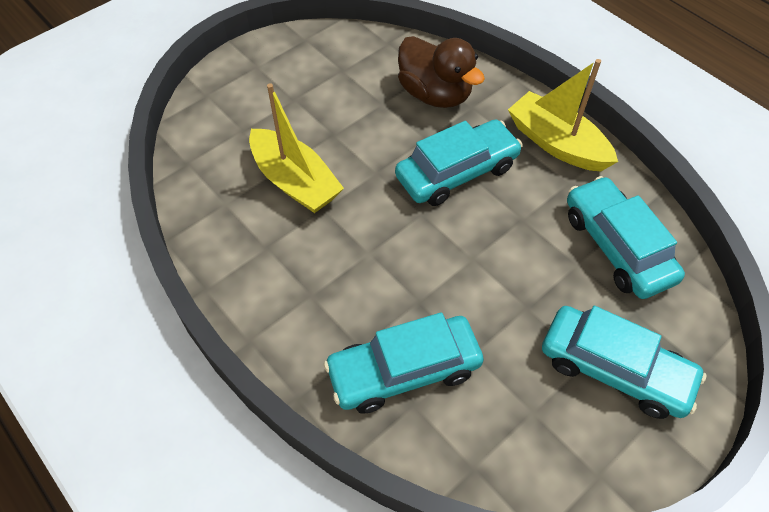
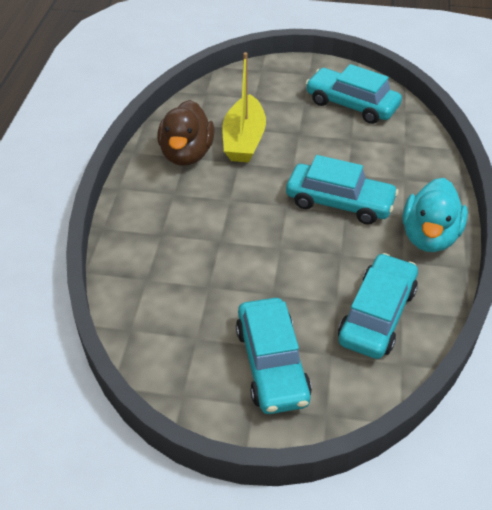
camera: 50 degrees right, 10 degrees down
turquoise car [324,312,484,414] -> turquoise car moved to [306,64,402,124]
brown duck [398,36,485,108] -> brown duck moved to [157,100,215,166]
yellow boat [508,59,618,171] -> turquoise duck [403,178,468,252]

